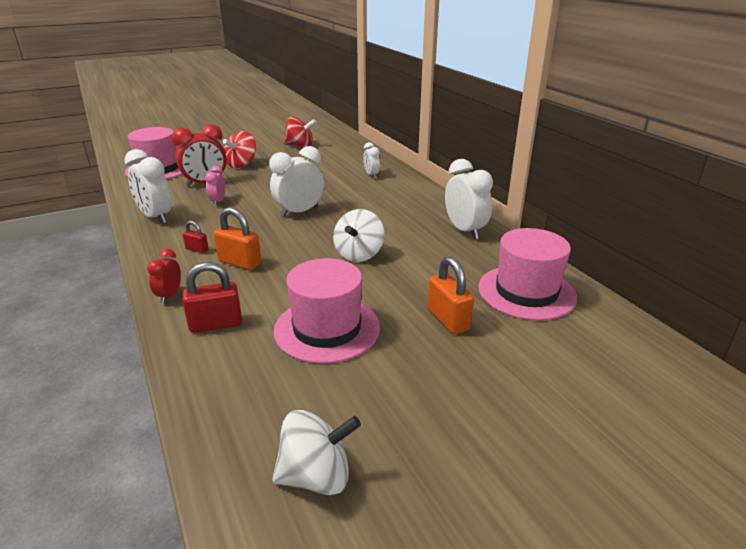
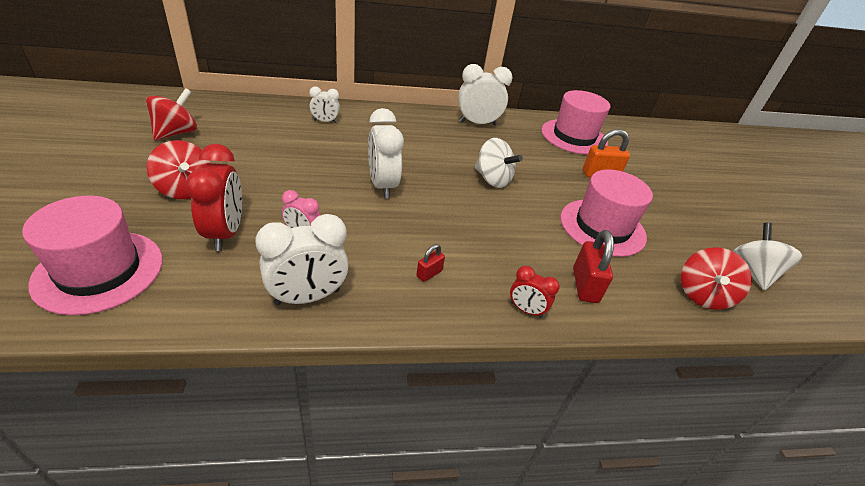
camera: 75 degrees left, 10 degrees up
orange padlock [214,207,261,270] -> none
none -> red spinning top [681,247,752,310]

